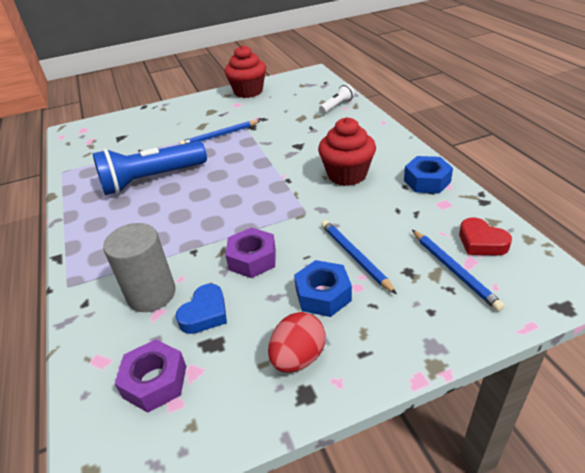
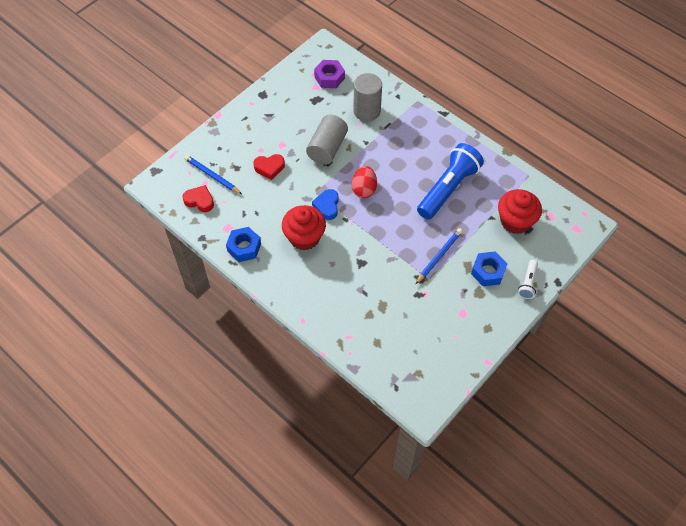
camera: 150 degrees right, 20 degrees up
blue heart [176,284,227,334] -> blue heart moved to [312,189,339,220]
red cupcake [225,45,266,98] -> red cupcake moved to [498,189,542,234]
purple nut [225,227,276,278] -> grey cylinder [306,115,348,165]
red egg [268,312,325,373] -> red egg moved to [352,166,377,198]
blue nut [294,260,352,317] -> blue nut moved to [471,251,507,286]
white flashlight [319,84,355,113] -> white flashlight moved to [518,260,538,299]
blue pencil [321,220,397,294] -> red heart [253,154,285,180]

